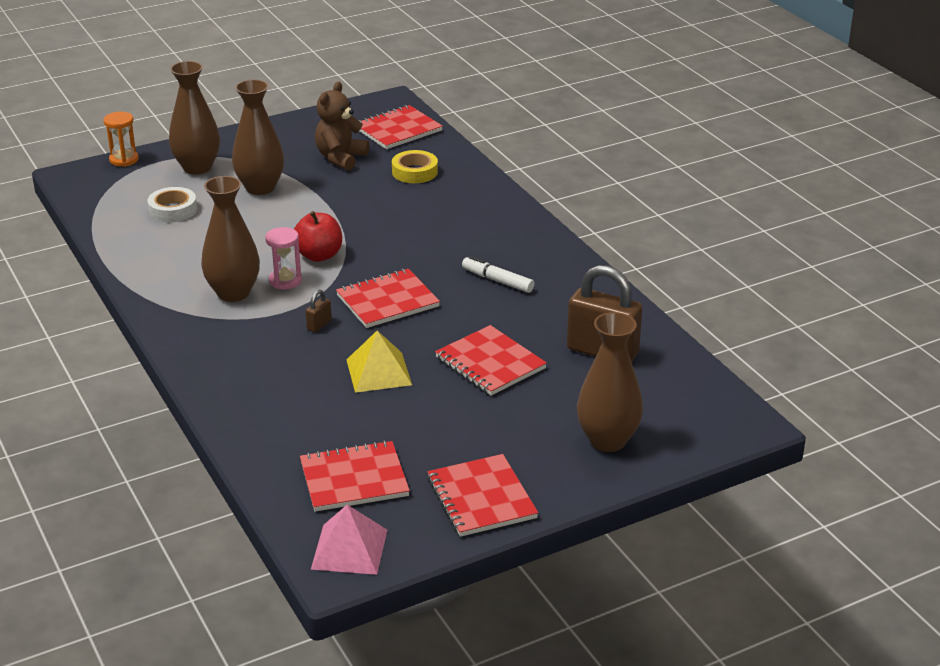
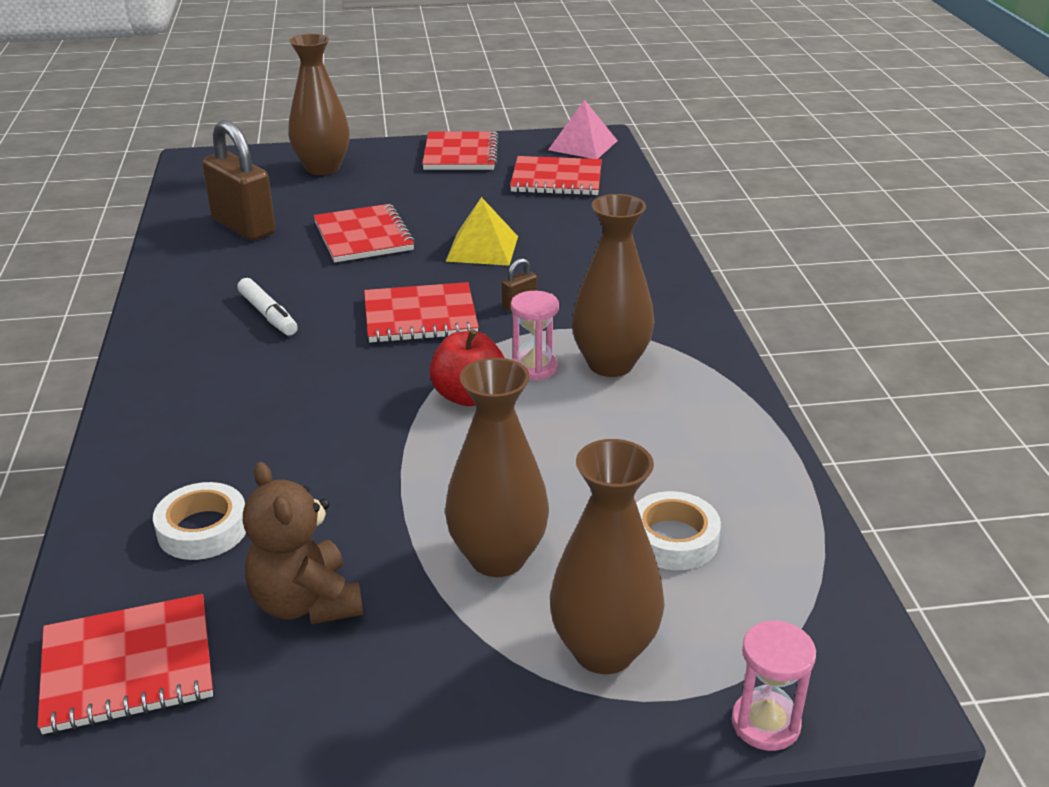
camera: 160 degrees left, 0 degrees up
orange hourglass [103,112,139,167] -> pink hourglass [732,620,816,751]
brown teddy bear [315,82,369,171] -> brown teddy bear turned 105 degrees clockwise [243,462,363,624]
yellow tape [392,150,438,183] -> white tape [153,482,246,560]

